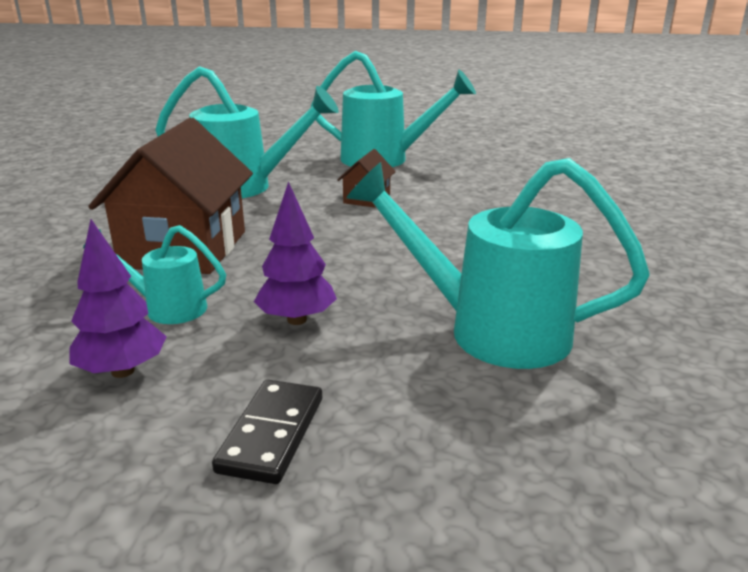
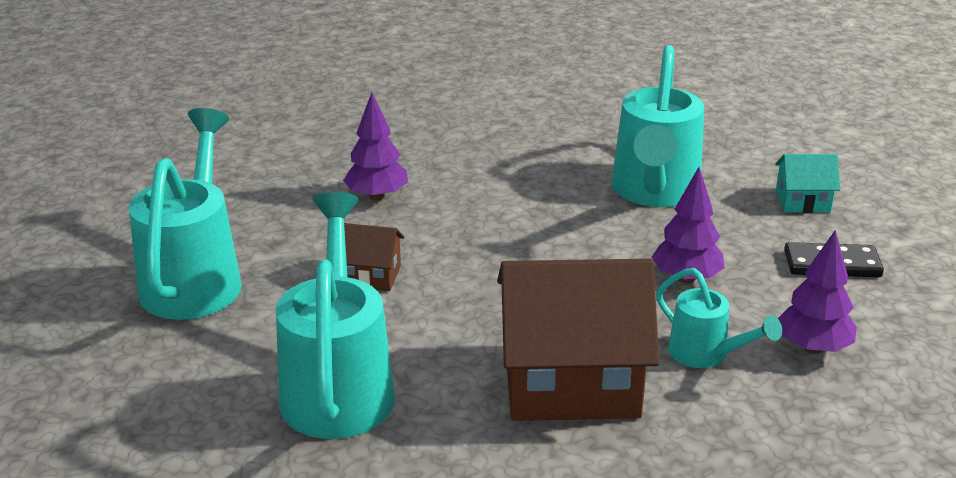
camera: 100 degrees left, 5 degrees up
turquoise watering can [83,225,226,324] -> turquoise watering can turned 45 degrees counterclockwise [656,268,782,368]
none -> purple tree [343,92,408,201]
none -> turquoise house [775,154,840,213]

